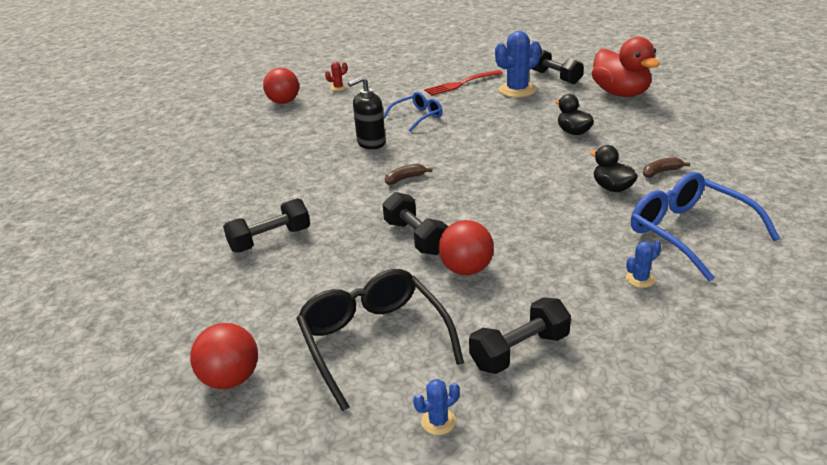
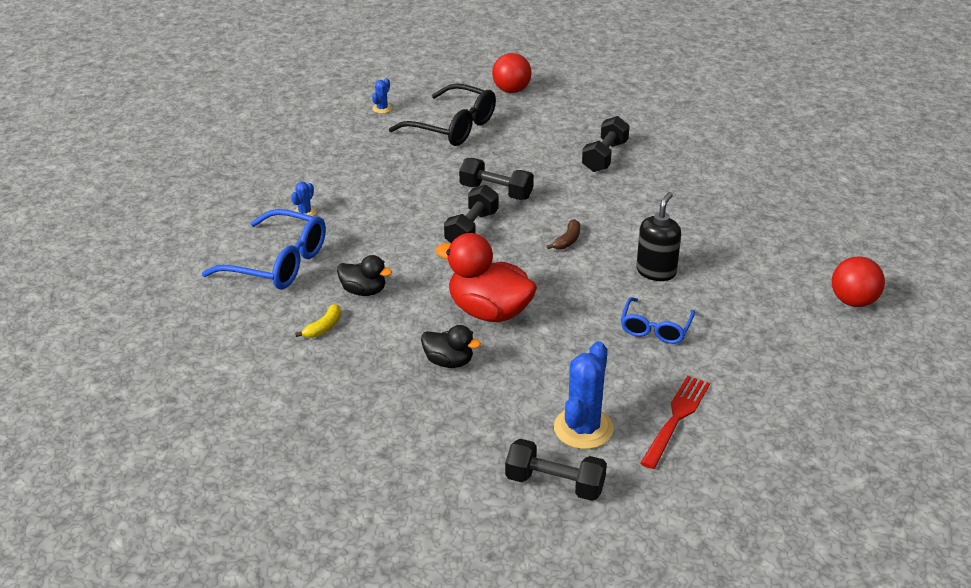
camera: 145 degrees right, 5 degrees up
red cactus [325,62,347,91] -> none
red ball [438,220,494,275] -> none
black dumbbell [469,297,571,374] -> black dumbbell moved to [444,185,499,243]
red duck [592,37,660,97] -> red duck moved to [435,233,537,322]
brown banana [643,157,690,178] -> yellow banana [295,304,341,338]

